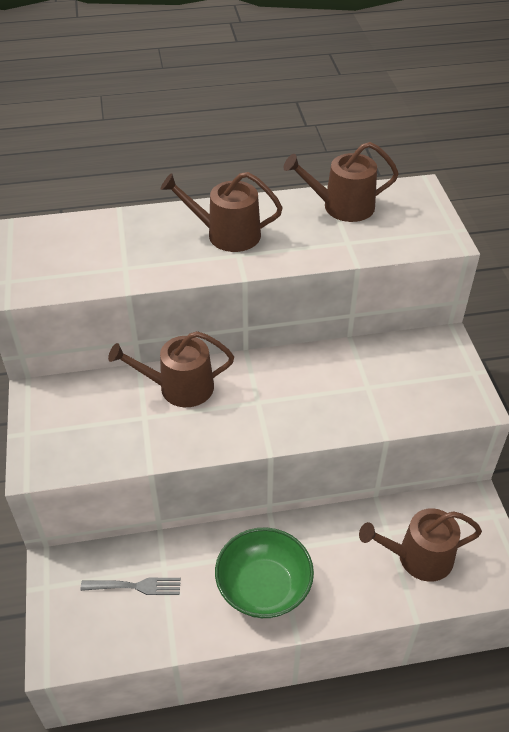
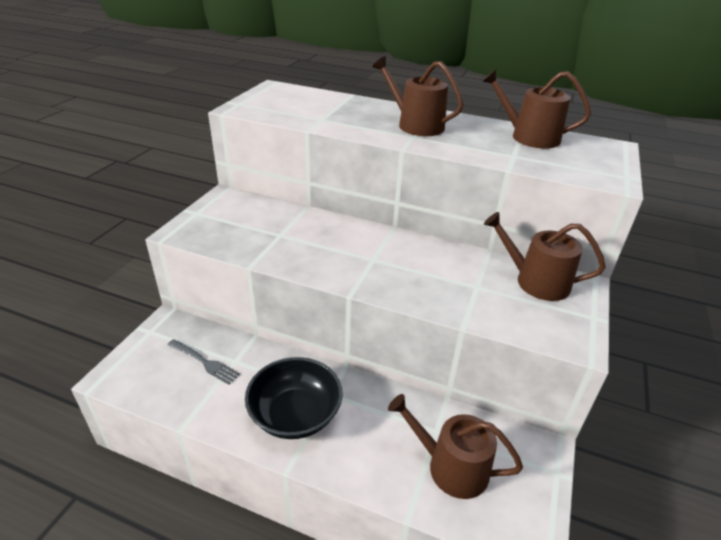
camera: 30 degrees right, 10 degrees down
brown watering can [108,331,234,407] -> brown watering can moved to [484,212,605,301]
green bowl [215,527,314,618] -> black bowl [245,357,343,439]

